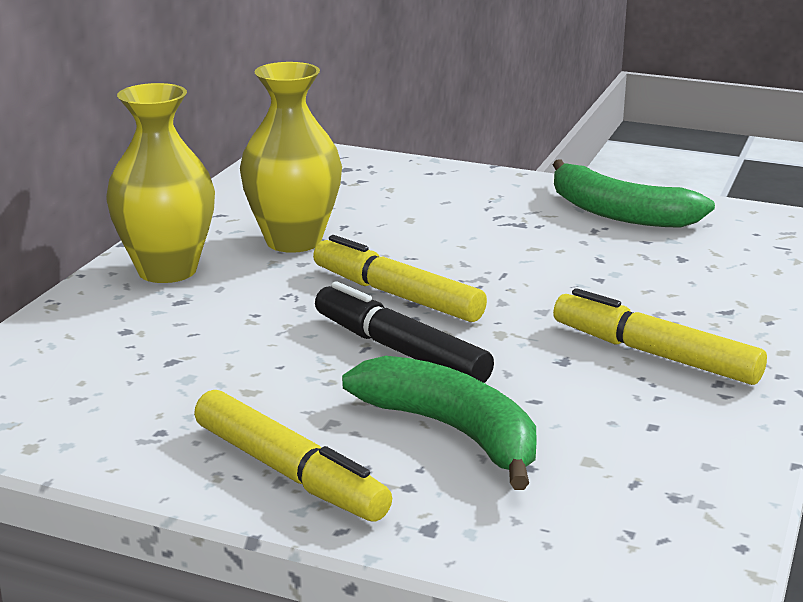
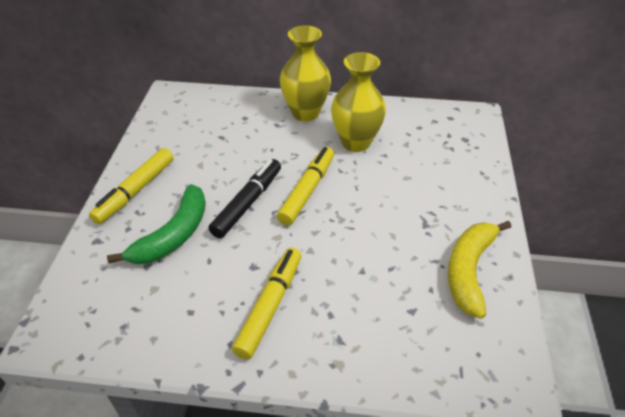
camera: 75 degrees right, 20 degrees up
green banana [553,159,715,228] -> yellow banana [448,221,511,319]

